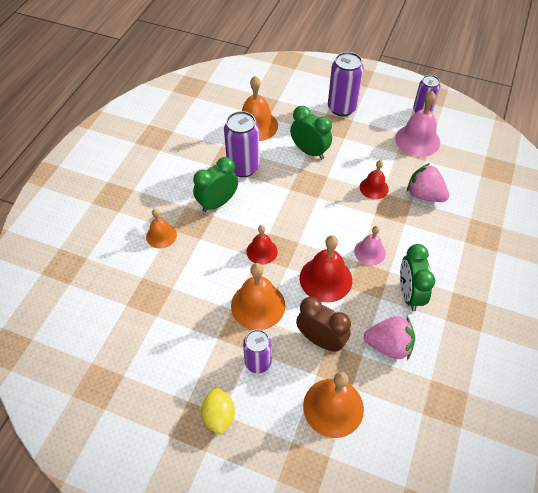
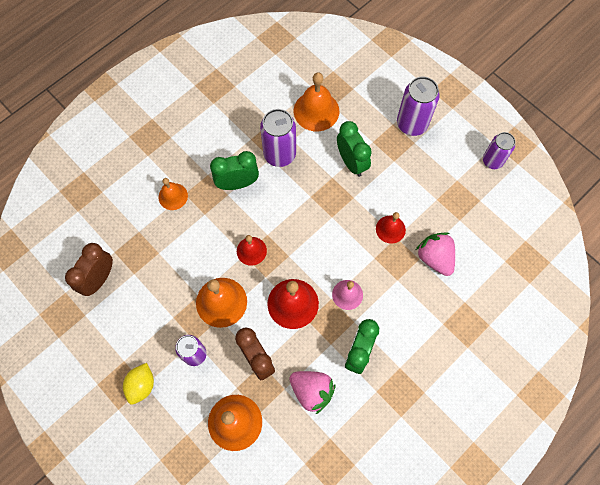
camera: 25 degrees right, 15 degrees up
pink bell [395,91,440,157] -> none
none -> brown clock [65,243,113,296]

